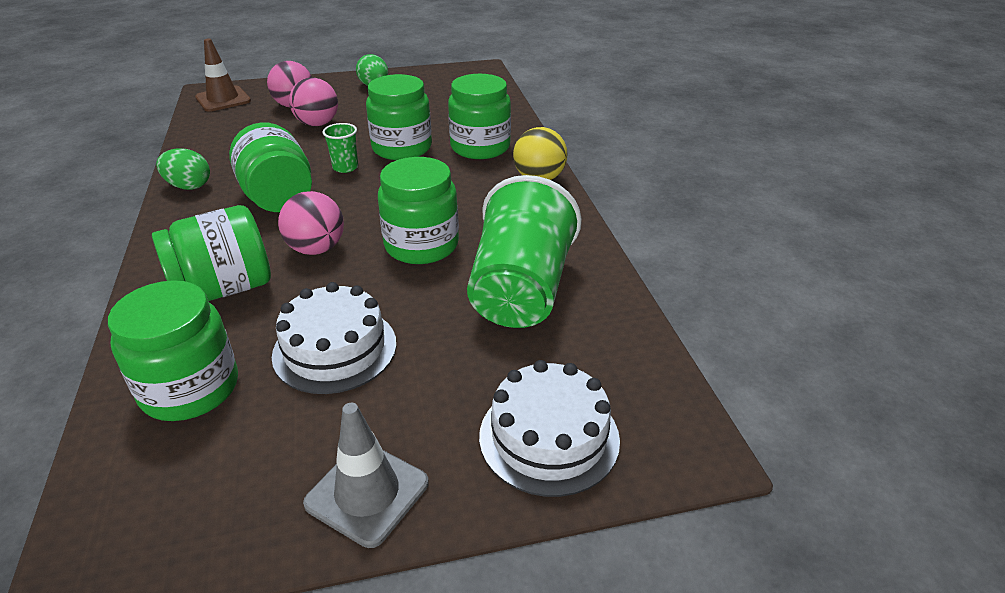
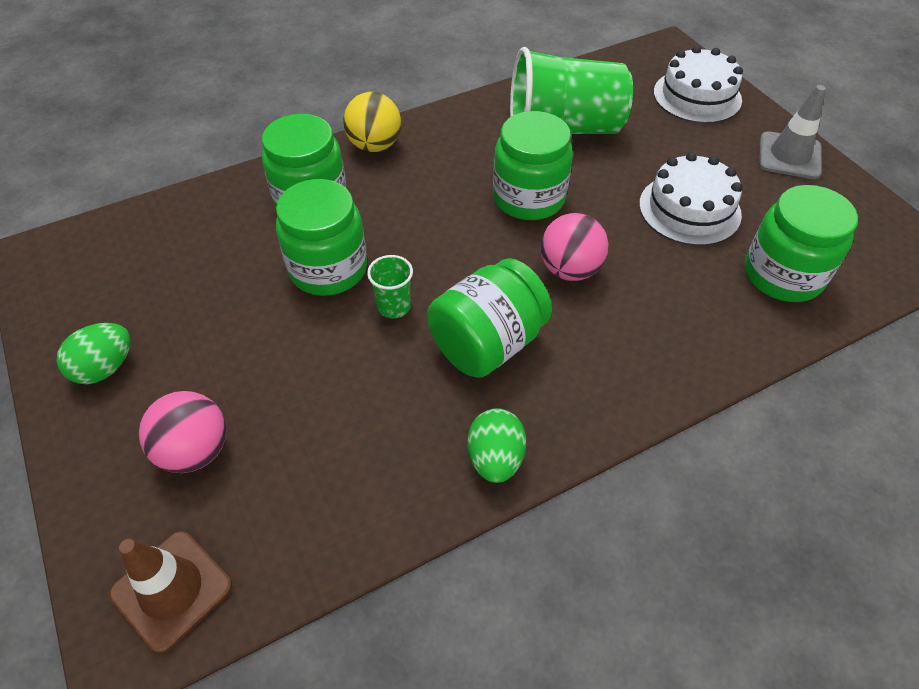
camera: 105 degrees left, 15 degrees up
green jar [152,205,271,301] -> none
pink ball [289,77,338,126] -> none

